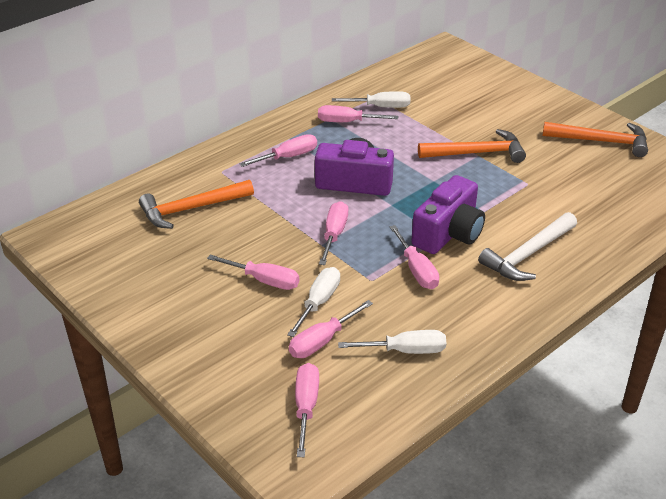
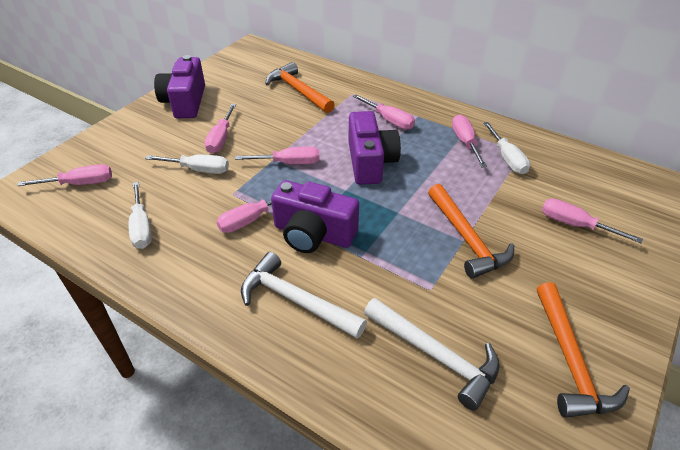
camera: 75 degrees right, 5 degrees up
pink screwdriver [289,300,373,358] -> pink screwdriver moved to [542,199,643,243]
none -> purple camera [154,55,205,118]
none -> white hammer [364,298,500,410]

